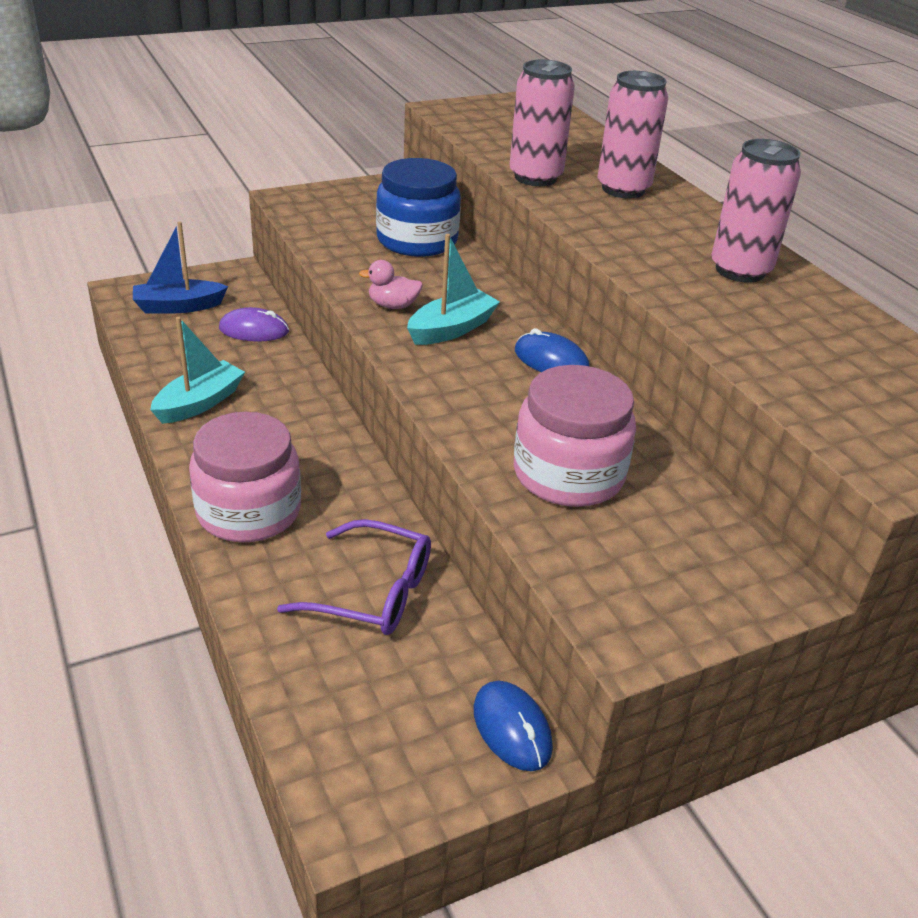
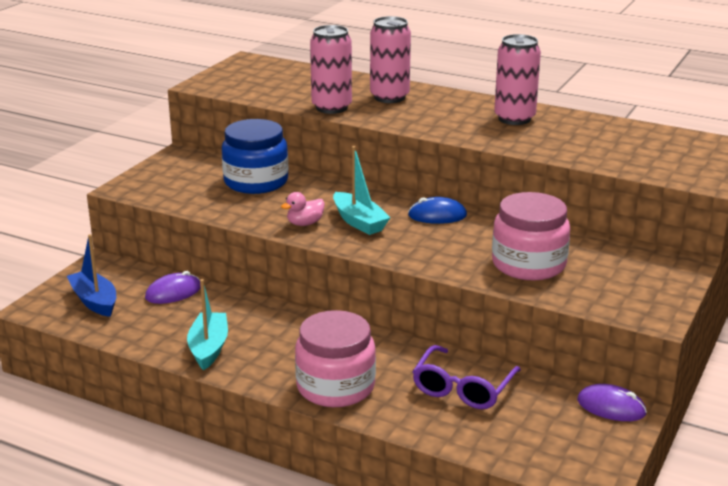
camera: 35 degrees left, 10 degrees down
blue boat [133,221,228,314] -> blue boat turned 105 degrees clockwise [67,234,116,317]
purple glasses [277,519,431,635] -> purple glasses turned 135 degrees clockwise [412,345,521,409]
turquoise boat [407,234,500,345] -> turquoise boat turned 135 degrees clockwise [333,146,391,235]
blue mouse [473,681,553,771] -> purple mouse [577,384,647,421]

